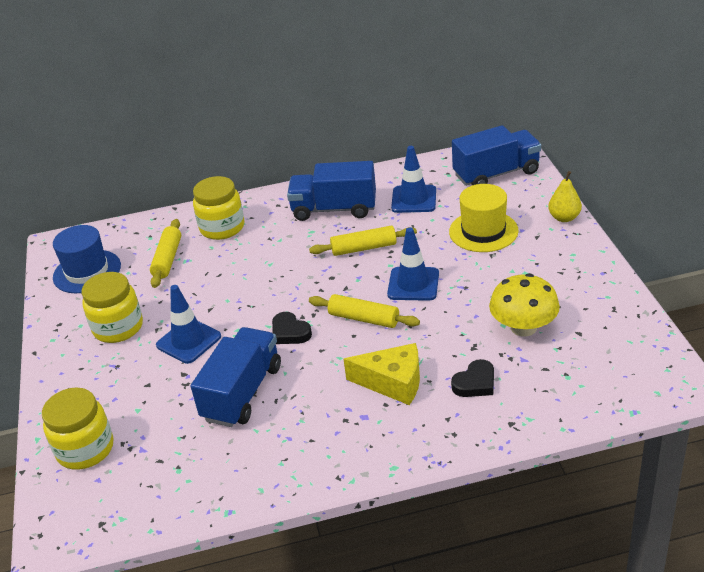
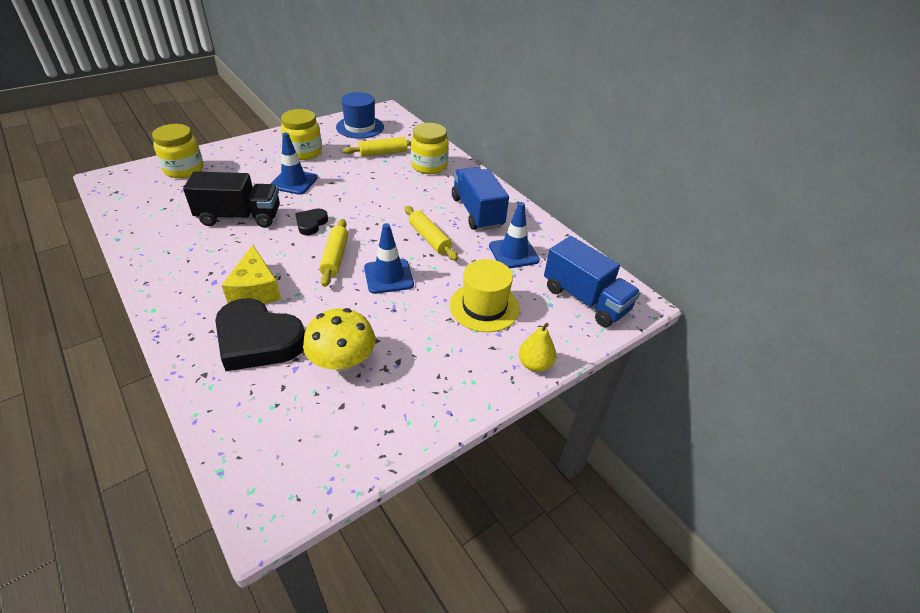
camera: 60 degrees right, 5 degrees up
blue truck [191,327,281,427] -> black truck [183,171,280,228]
black heart [451,359,494,397] -> black heart [215,298,305,371], size x2.03

